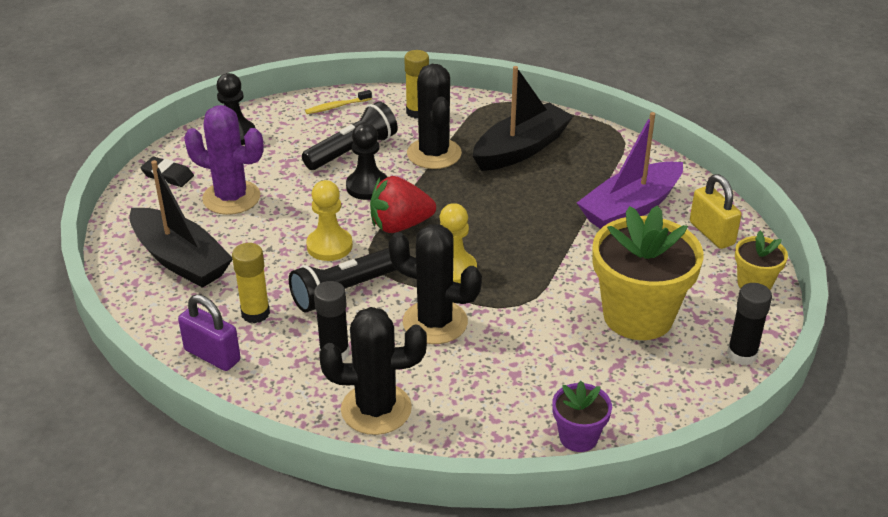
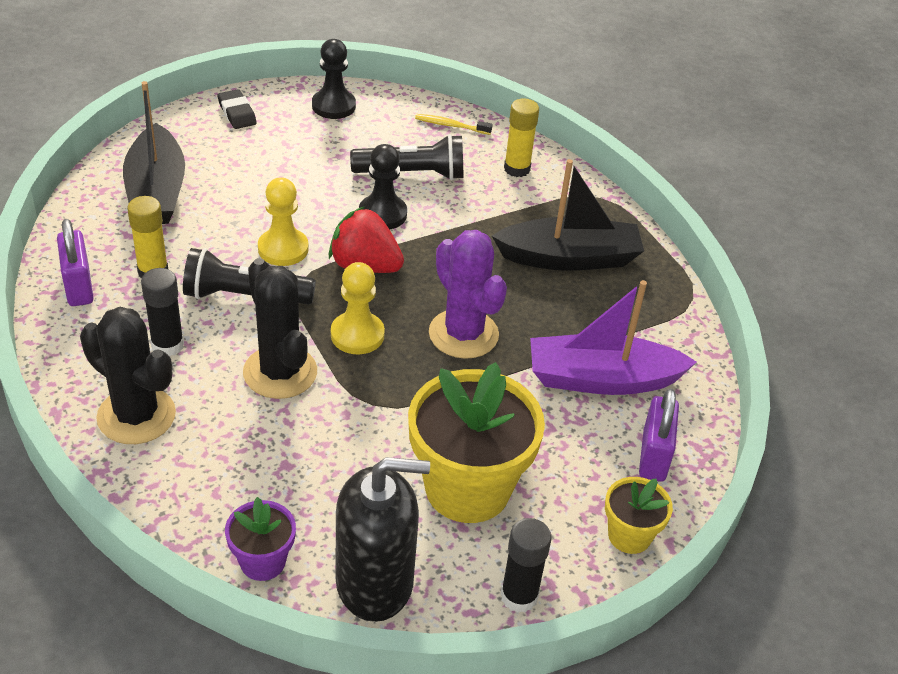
camera: 35 degrees right, 5 degrees up
purple cactus [184,105,264,215] -> purple cactus moved to [429,230,507,359]
black cactus [407,64,462,169] -> none
yellow padlock [690,174,742,249] -> purple padlock [639,389,679,482]
none -> black soap dispenser [336,457,430,622]

